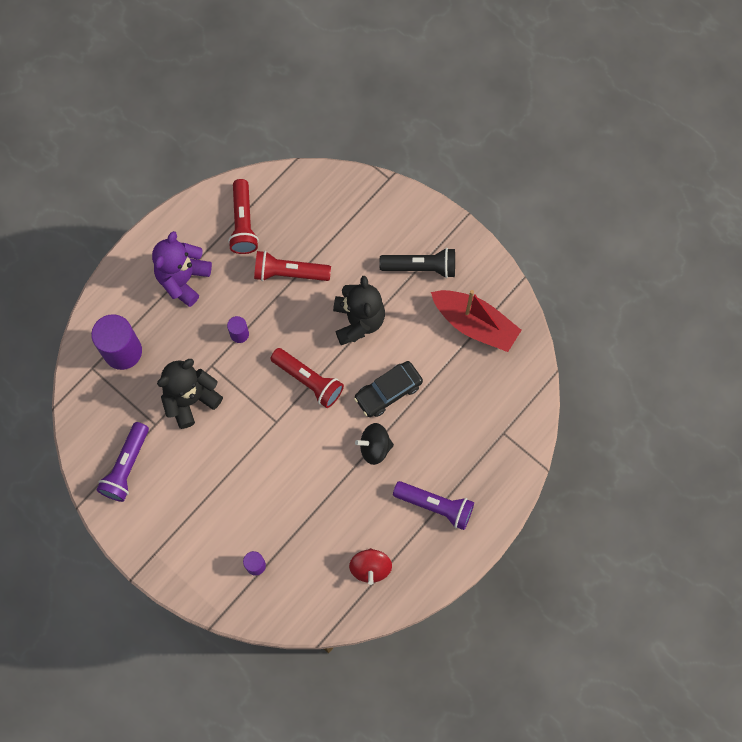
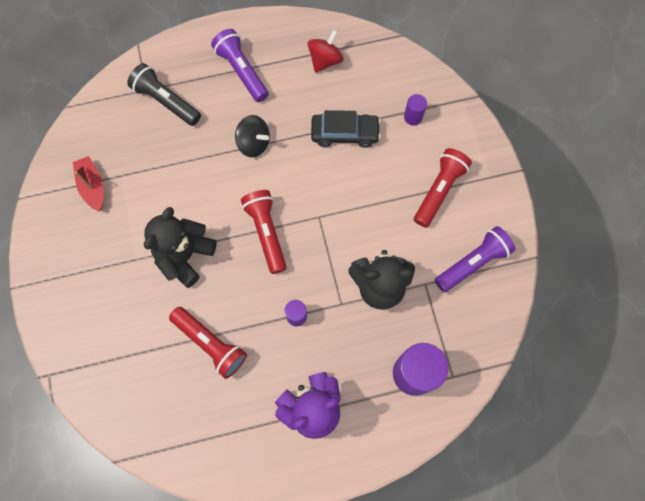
camera: 145 degrees left, 0 degrees up
red flashlight [228,179,259,254] -> red flashlight moved to [414,148,472,227]
black car [354,361,423,417] -> black car moved to [311,110,381,148]
black flashlight [379,248,455,278] -> black flashlight moved to [127,63,201,126]
red boat [431,290,521,352] -> red boat [73,156,104,211], size x0.60

